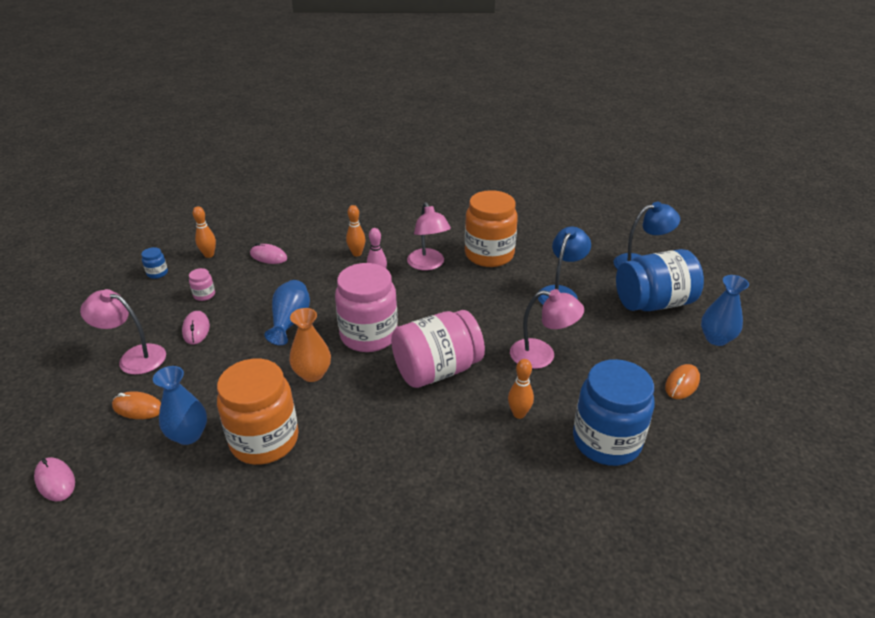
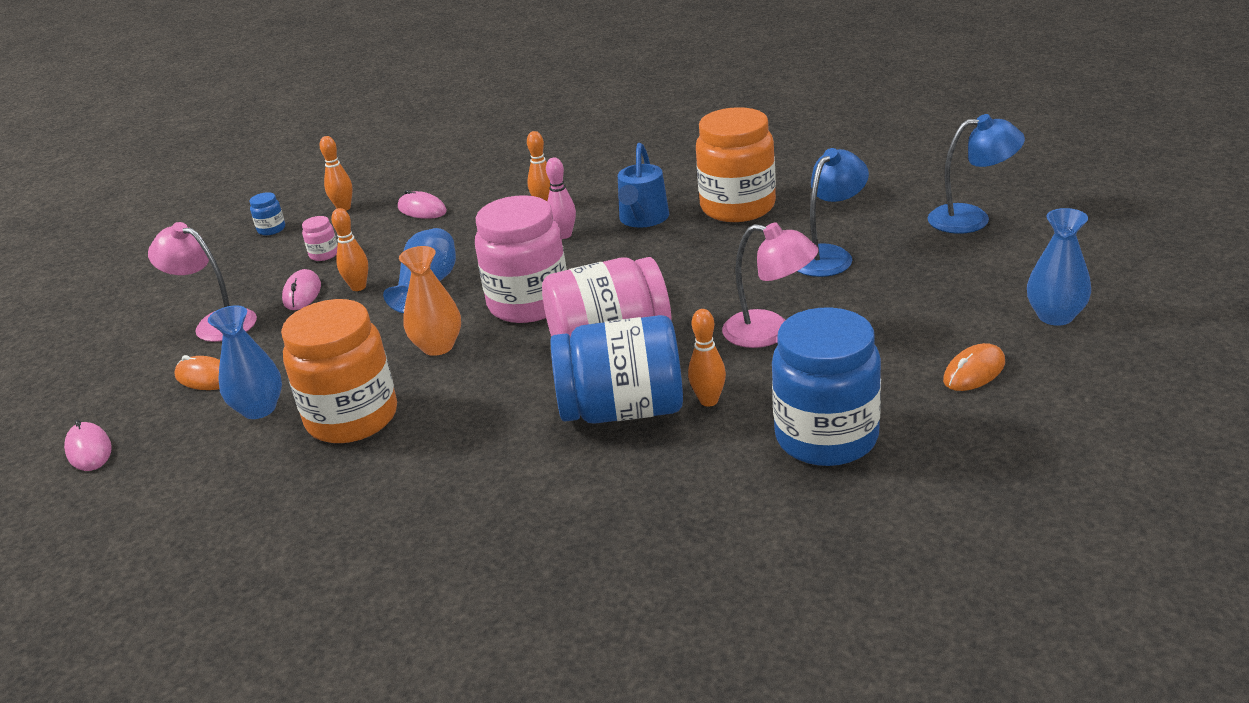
camera: 15 degrees right, 5 degrees down
pink lamp [407,202,451,271] -> blue watering can [618,143,669,228]
blue jar [616,249,704,311] -> blue jar moved to [550,315,683,424]
none -> orange bowling pin [331,208,368,291]

